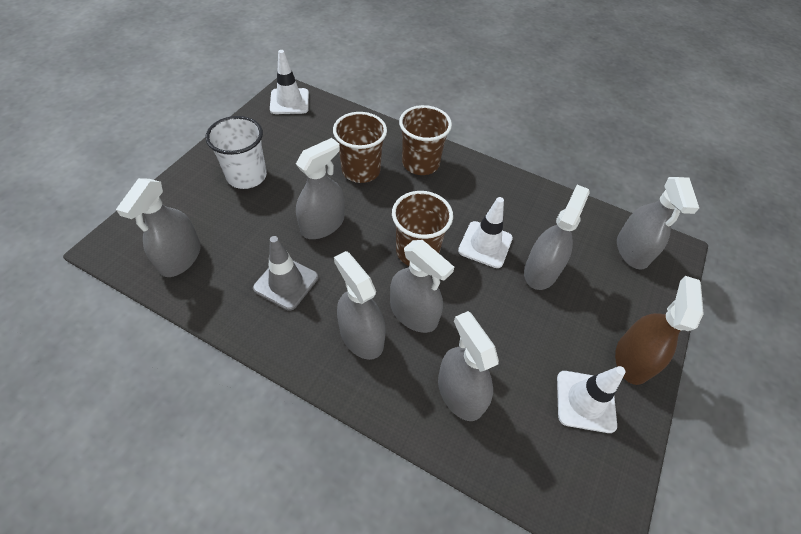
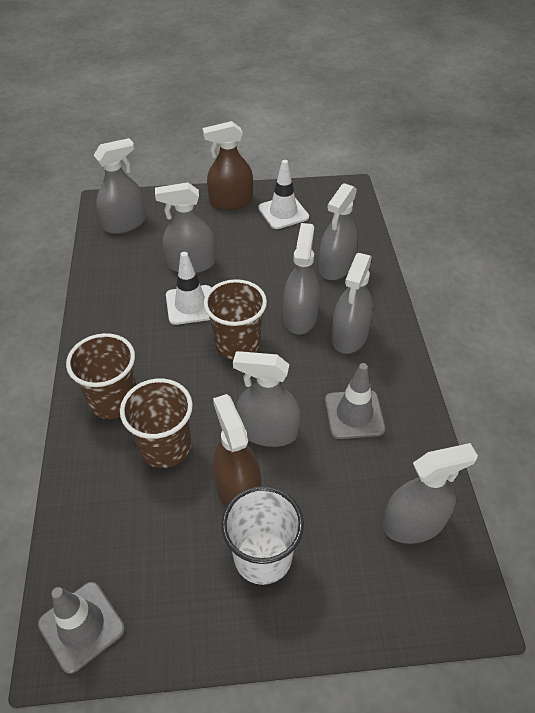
camera: 120 degrees left, 5 degrees down
white traffic cone [270,50,309,114] -> grey traffic cone [38,582,125,674]
none -> brown spray bottle [213,394,261,508]

